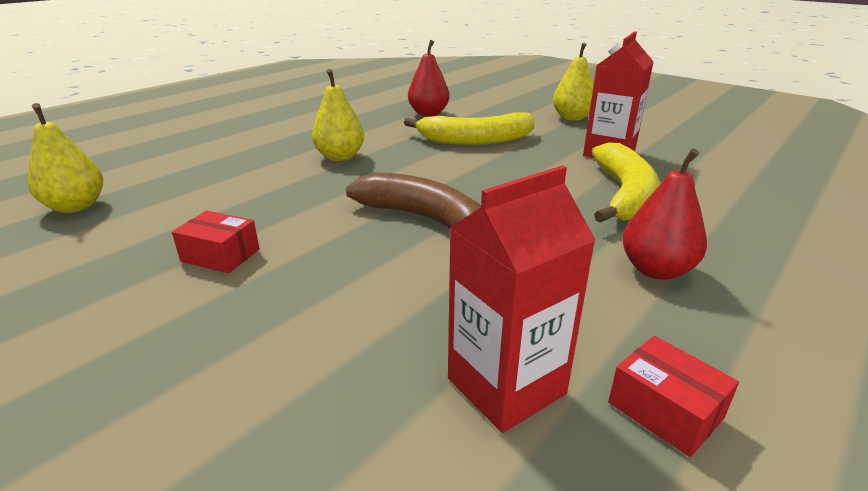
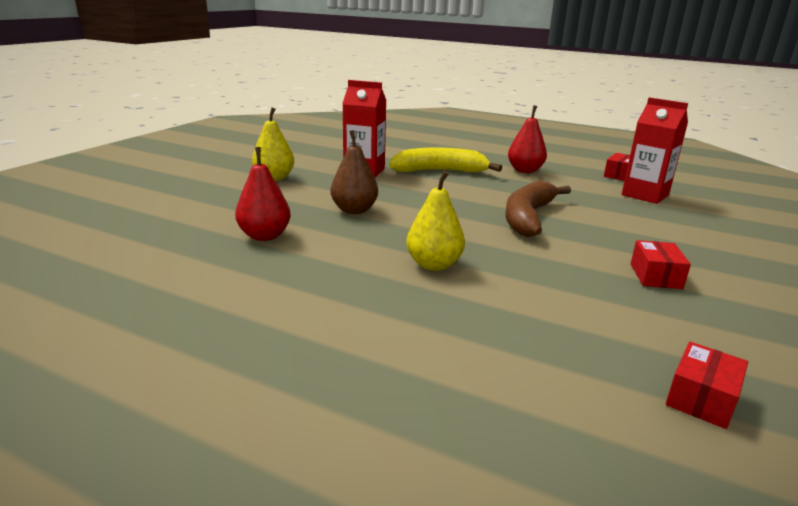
camera: 105 degrees left, 5 degrees down
yellow pear [28,103,103,213] -> red box [666,342,748,429]
yellow banana [404,112,535,145] -> brown pear [331,130,378,214]

